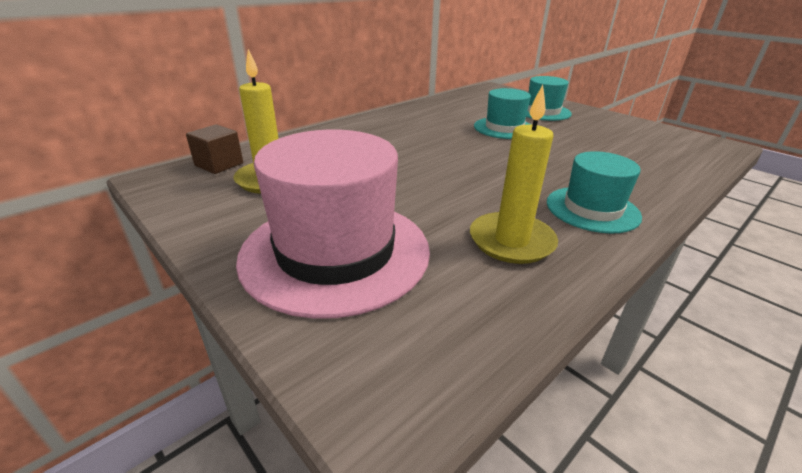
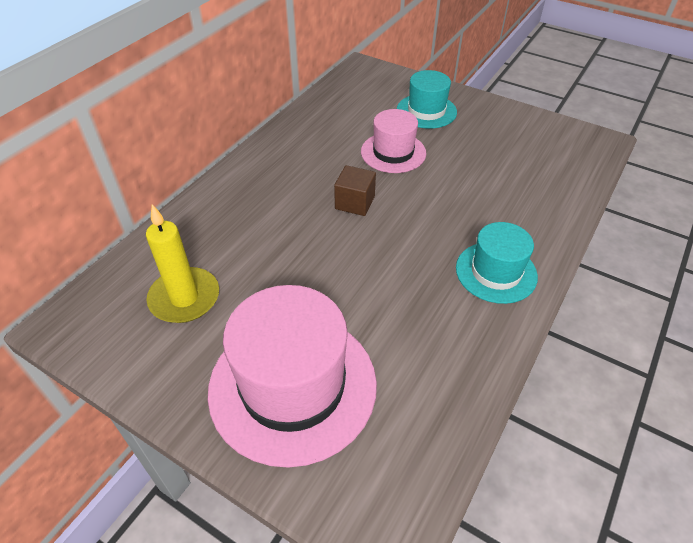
camera: 15 degrees left, 15 degrees up
brown cube [186,124,243,174] -> brown cube moved to [334,165,376,216]
yellow candle [470,85,558,264] -> none
turquoise hat [474,88,532,139] -> pink hat [361,109,426,173]

